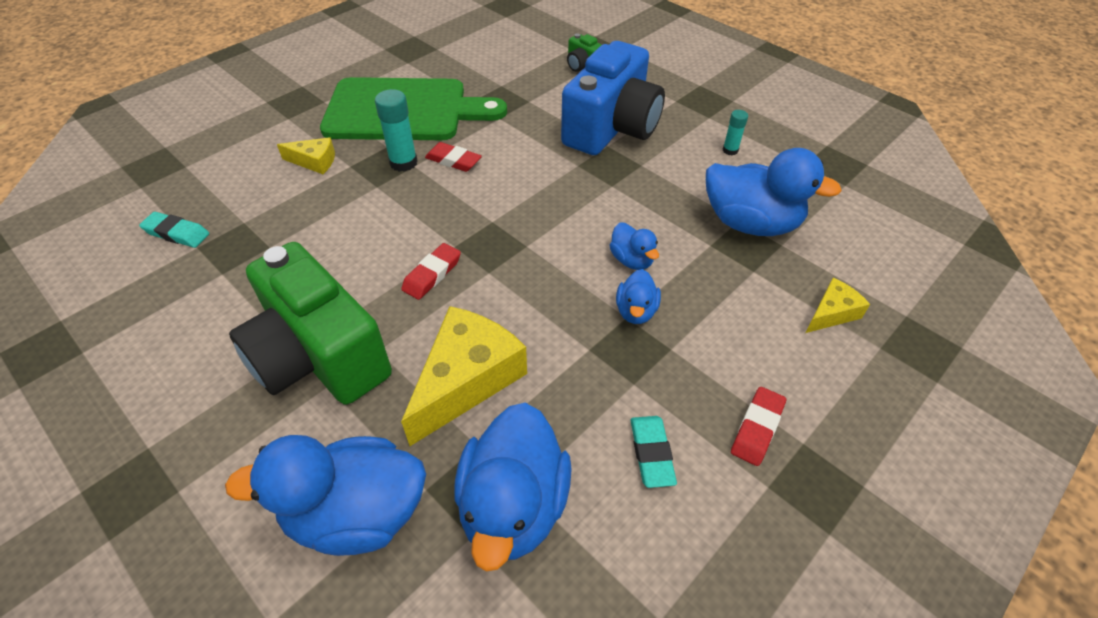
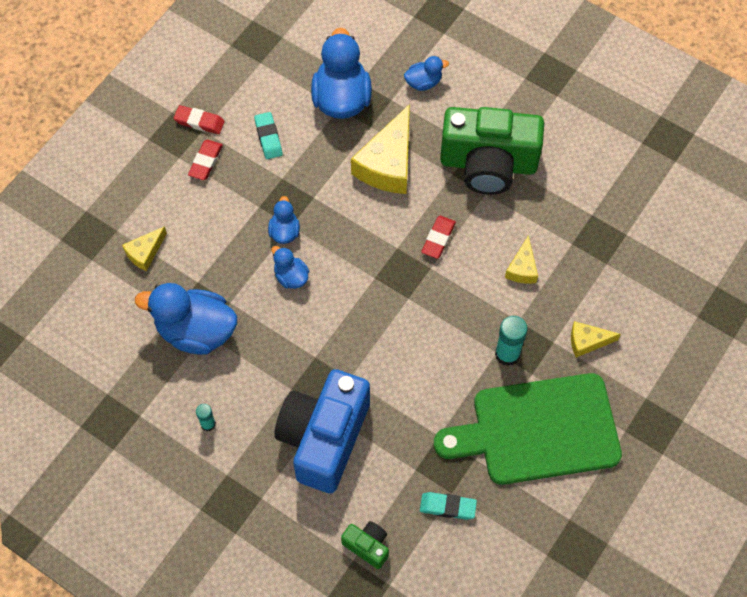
camera: 170 degrees right, 15 degrees up
turquoise eraser [139,212,209,248] -> turquoise eraser moved to [420,492,477,520]
blue duck [225,435,426,556] -> blue duck [404,56,449,91], size x0.50
green camera [229,242,392,405] -> green camera turned 150 degrees clockwise [440,107,544,195]
red eraser [425,142,482,172] -> red eraser moved to [173,105,225,134]
none -> yellow cheese [505,235,538,284]

